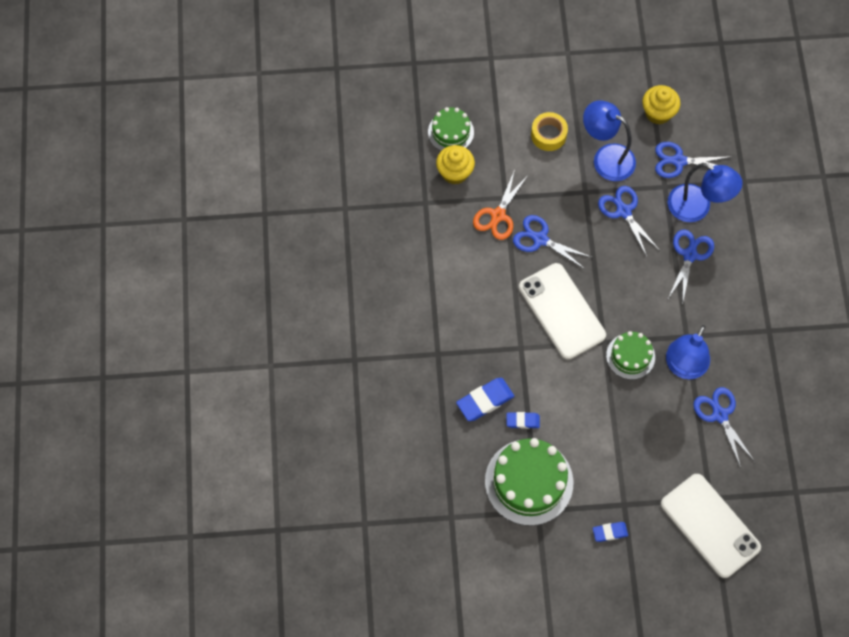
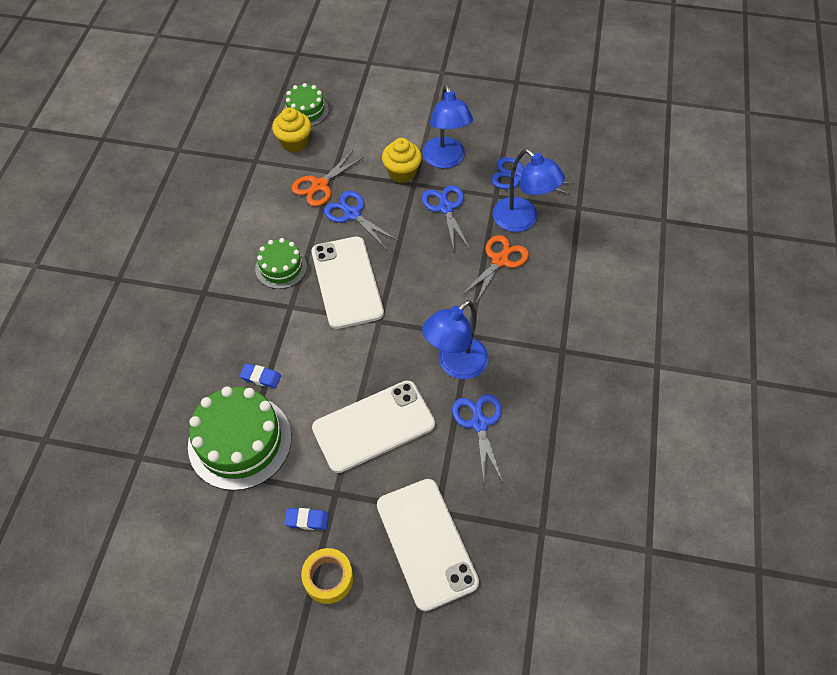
camera: 15 degrees right, 10 degrees down
blue eraser [456,378,514,421] -> none
yellow tape [531,112,568,151] -> yellow tape moved to [301,548,353,604]
blue lamp [583,100,636,181] -> blue lamp turned 150 degrees counterclockwise [422,84,473,168]
green cake [606,331,655,380] -> green cake moved to [255,238,307,289]
yellow cupcake [642,85,680,125] -> yellow cupcake moved to [382,138,422,183]
blue scissors [669,229,714,305] -> orange scissors [461,235,529,303]
none -> white phone [312,381,435,473]

